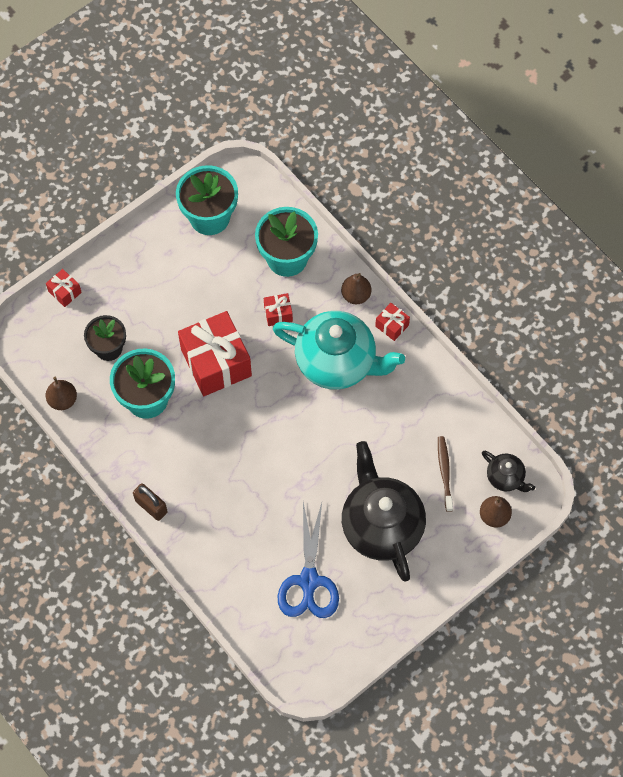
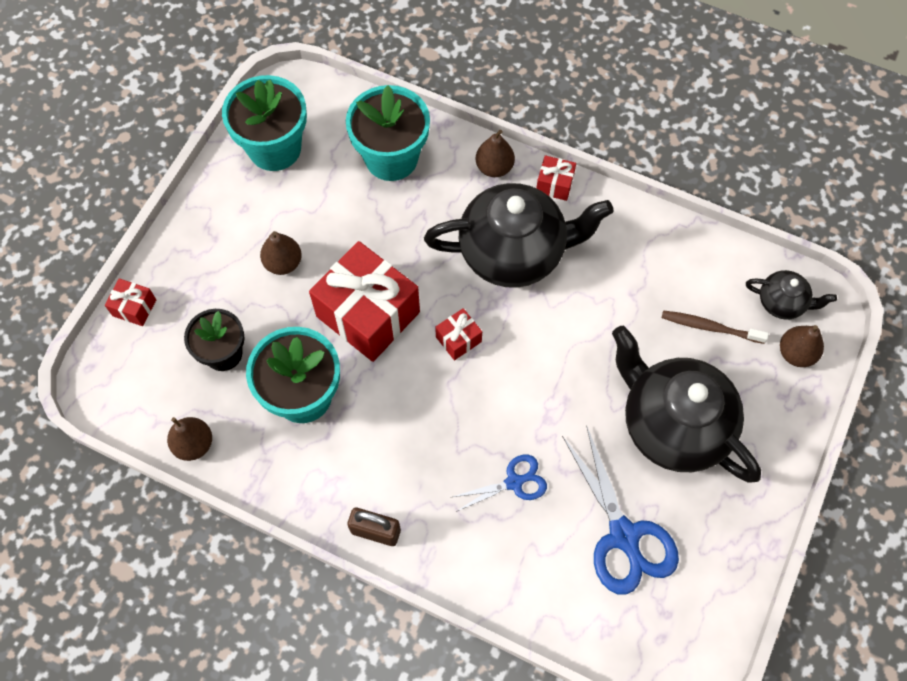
camera: 25 degrees left, 0 degrees up
red gift [264,293,293,326] -> red gift moved to [435,308,482,361]
turquoise teapot [273,311,405,390] -> black teapot [424,183,614,288]
brown toothbrush [438,436,453,512] -> brown toothbrush turned 45 degrees counterclockwise [662,310,769,344]
none -> brown pear [260,231,302,275]
none -> blue scissors [453,454,547,512]

